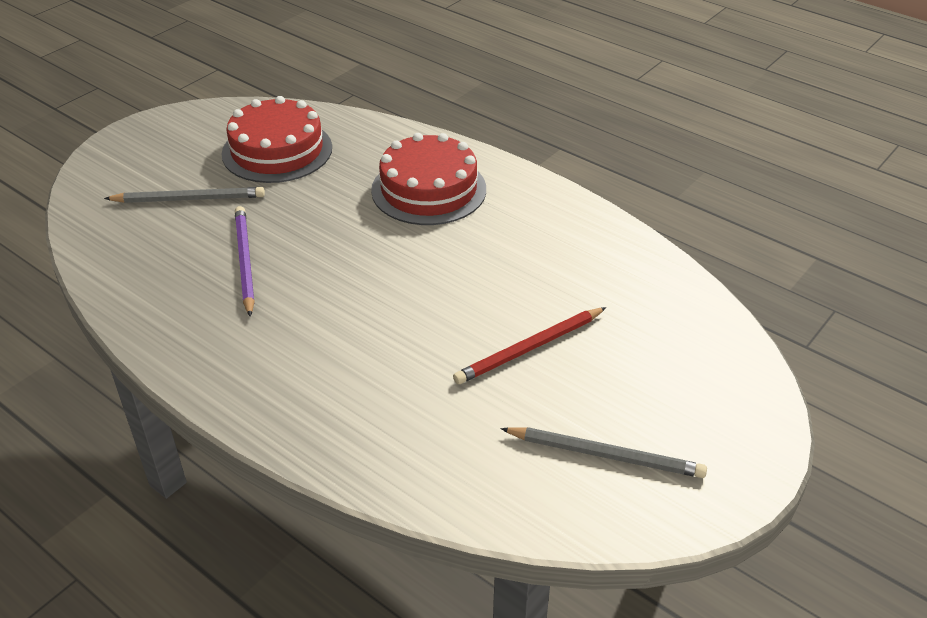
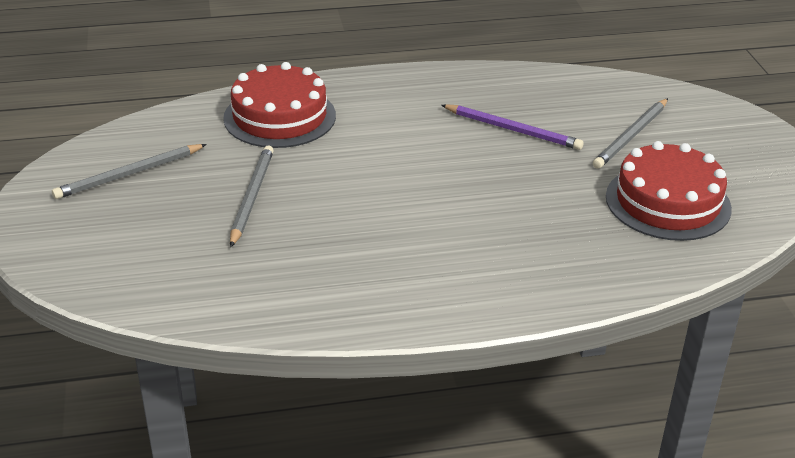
camera: 130 degrees right, 5 degrees down
red cake [371,133,486,225] -> red cake moved to [223,62,336,148]
red pencil [453,307,606,384] -> grey pencil [230,145,274,247]

